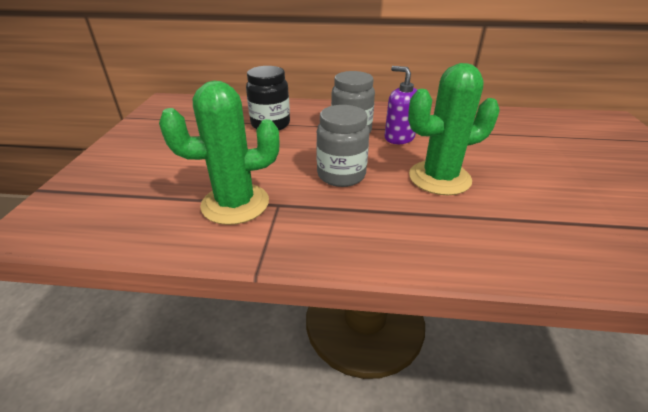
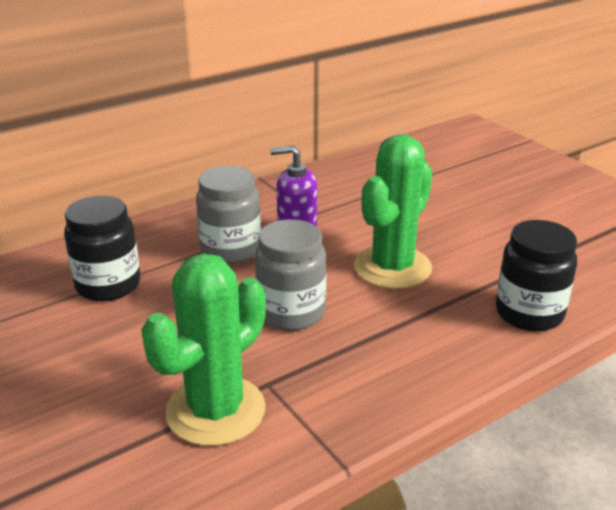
camera: 40 degrees left, 5 degrees down
none -> black jar [496,220,577,331]

